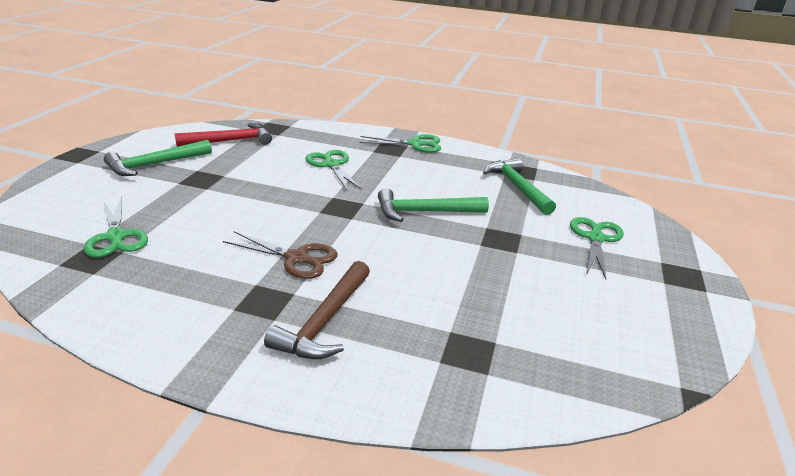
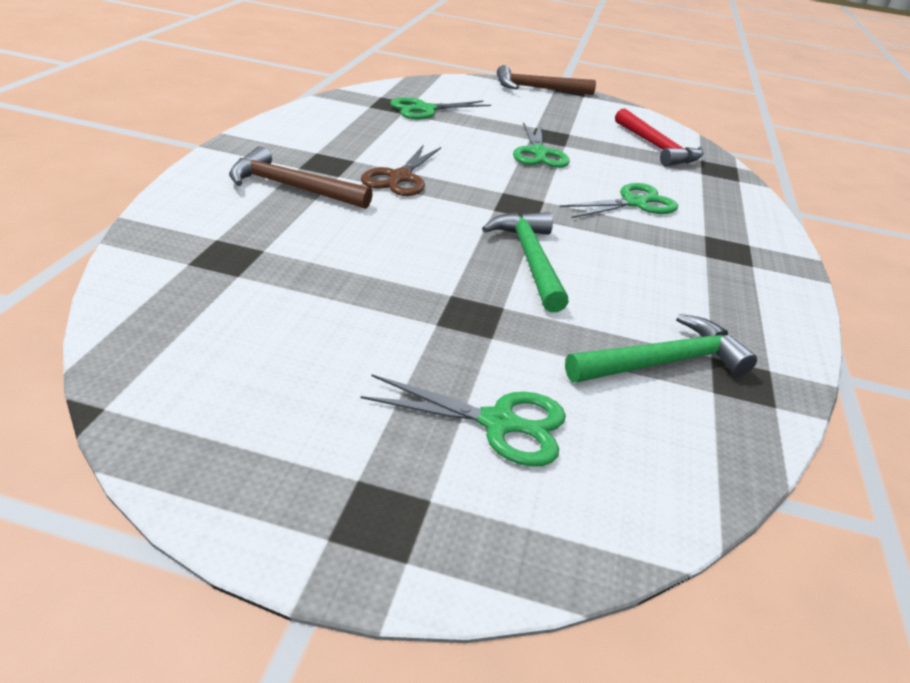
camera: 85 degrees right, 5 degrees up
green hammer [104,140,212,176] -> none
green scissors [359,134,441,153] -> green scissors moved to [513,122,570,168]
none -> brown hammer [497,65,596,95]

